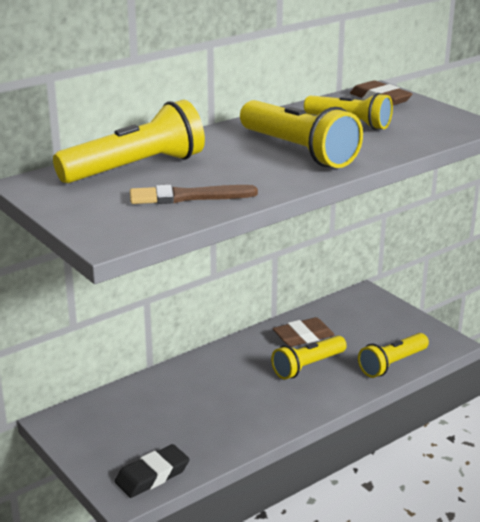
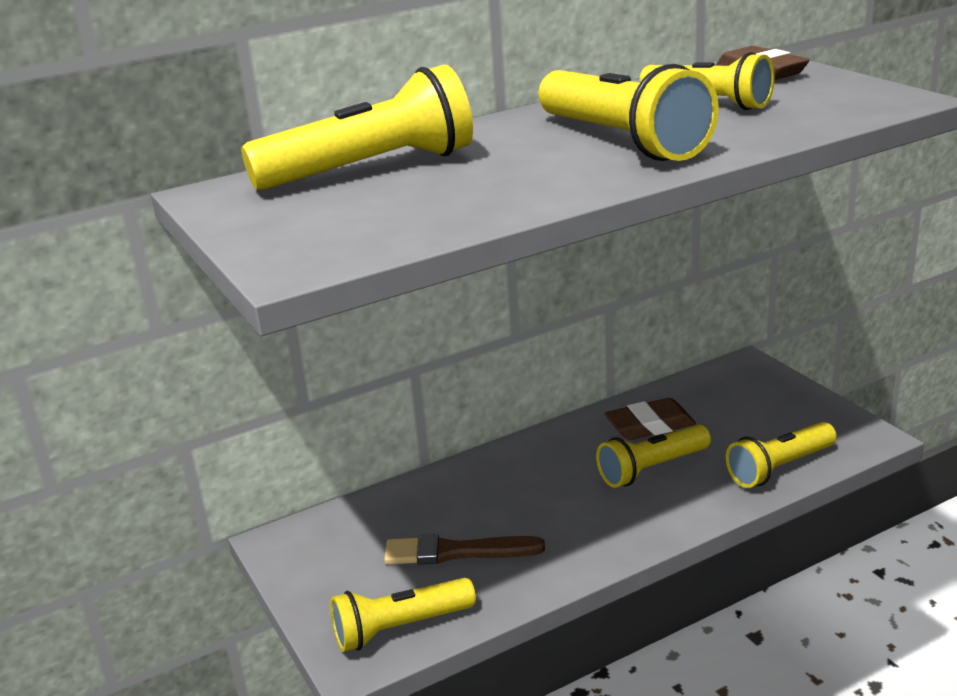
camera: 10 degrees right, 0 degrees up
black eraser [114,444,190,498] -> yellow flashlight [330,578,476,652]
brown brush [130,185,258,204] -> brown brush moved to [384,534,545,565]

